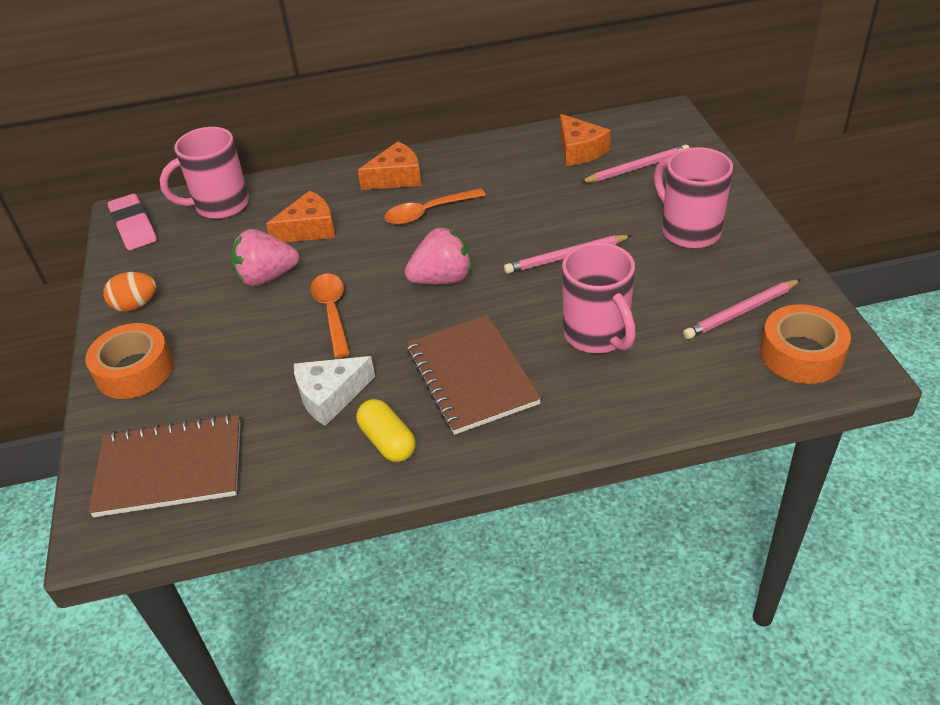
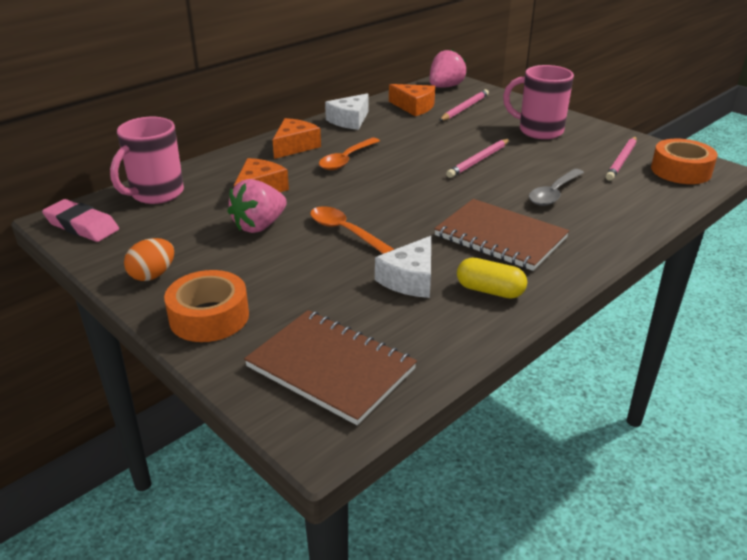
camera: 35 degrees left, 10 degrees down
brown notebook [88,414,241,517] -> brown notebook turned 75 degrees clockwise [244,310,417,425]
pink strawberry [405,227,472,284] -> pink strawberry moved to [430,49,467,88]
pink mug [562,242,636,353] -> grey spoon [529,169,584,206]
none -> white cheese [325,93,369,130]

